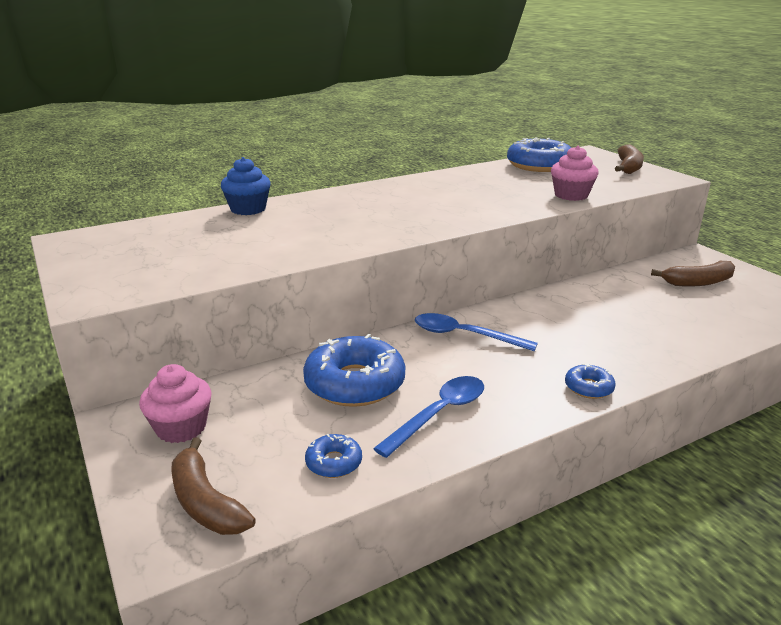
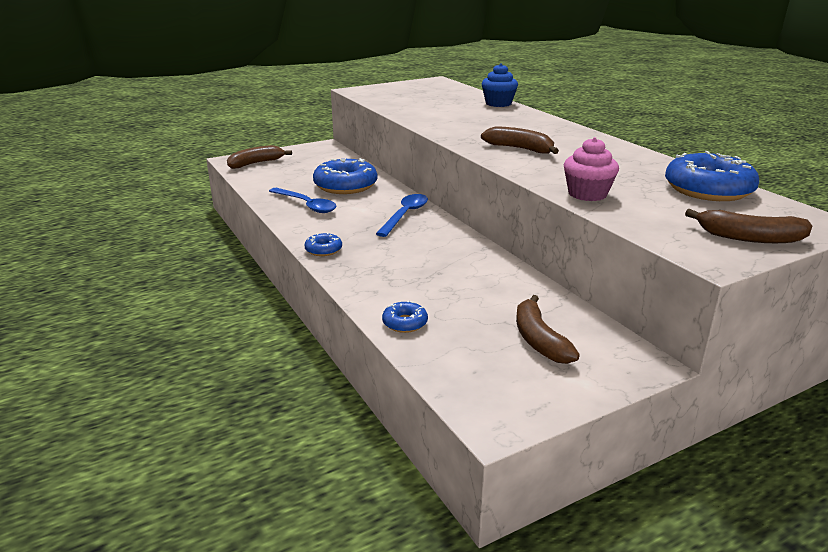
camera: 90 degrees right, 0 degrees up
pink cupcake [139,364,212,443] -> none
blue donut [305,434,362,478] -> blue donut moved to [382,300,428,333]
none -> brown banana [481,126,559,154]

